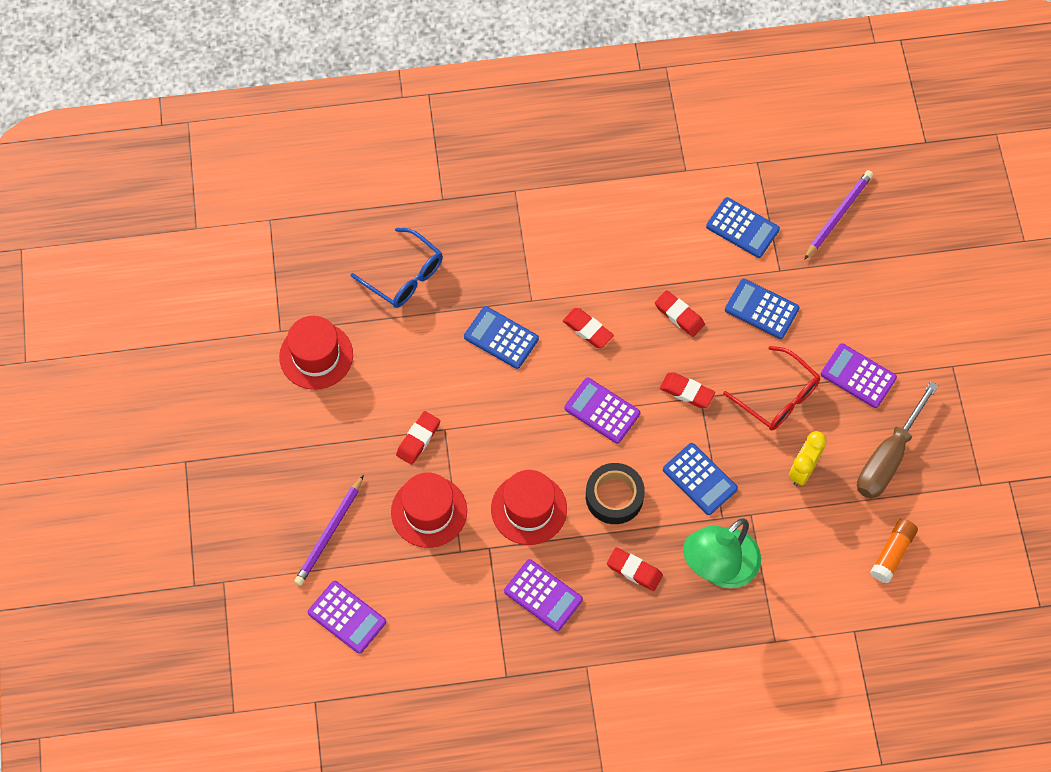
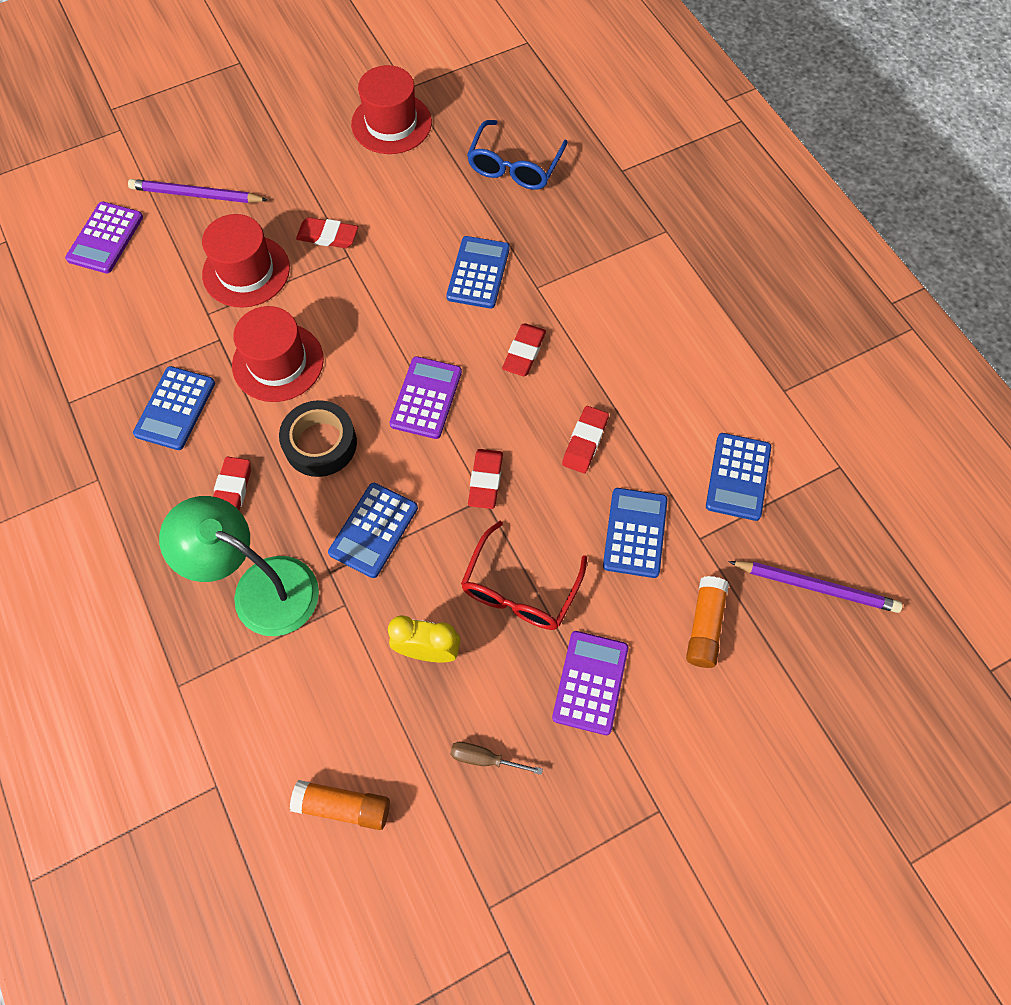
camera: 70 degrees right, 0 degrees up
purple calculator [504,559,583,631] -> blue calculator [133,366,215,450]
brown screwdriver [857,381,938,499] -> brown screwdriver [450,742,543,775], size x0.45
none -> orange glue stick [686,576,729,668]

